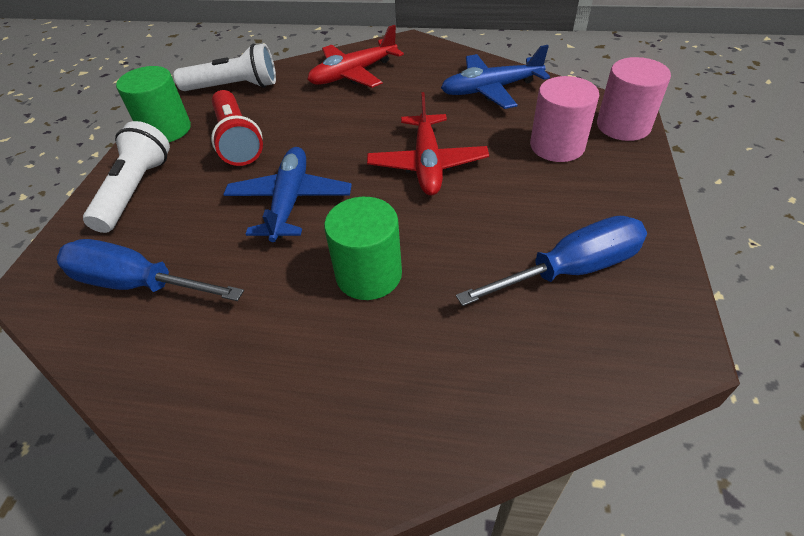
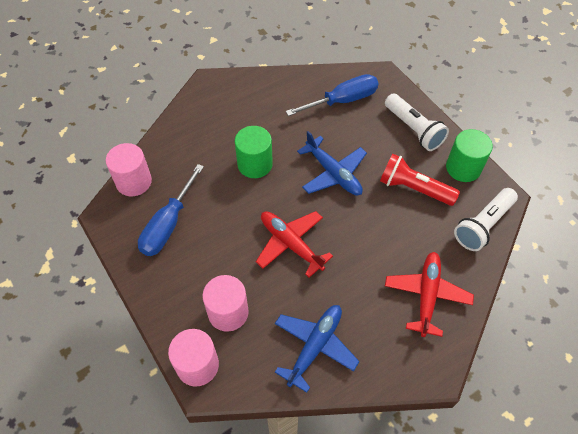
camera: 135 degrees right, 10 degrees up
none -> pink cylinder [106,143,152,196]

